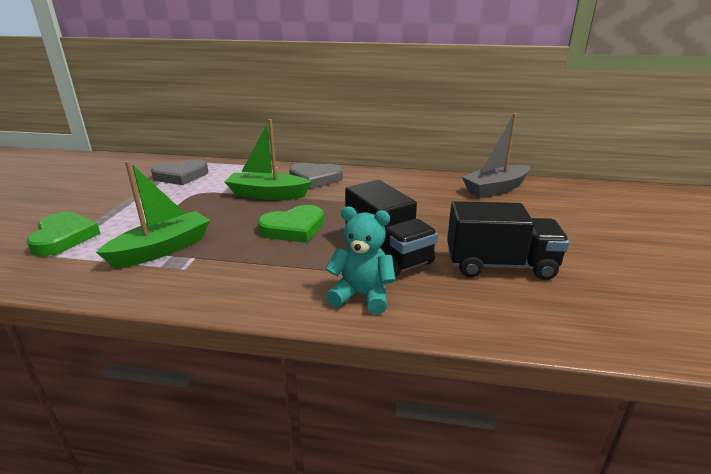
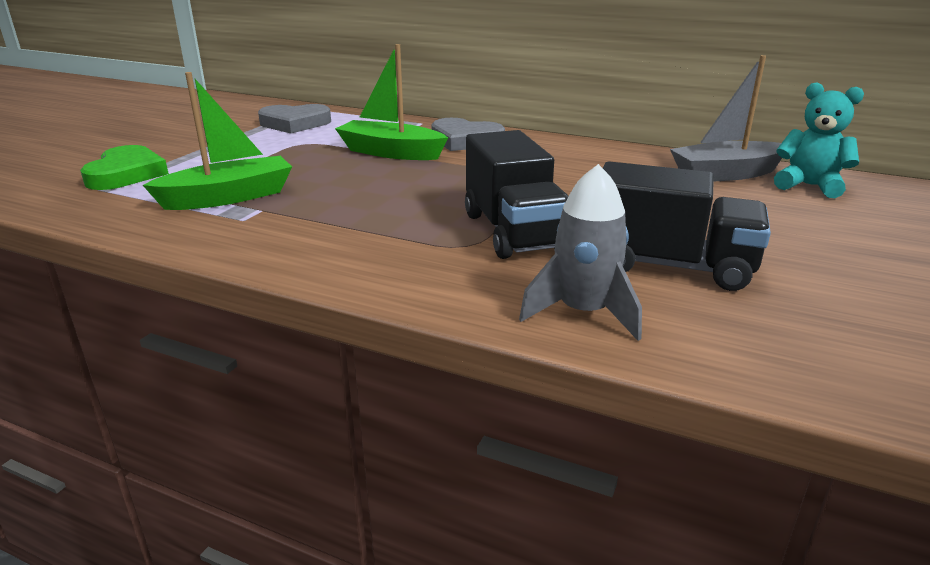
camera: 15 degrees right, 0 degrees up
green heart [258,205,324,243] -> none
turquoise teddy bear [325,206,396,314] -> turquoise teddy bear moved to [774,83,864,198]
none -> grey rocket [519,164,642,341]

